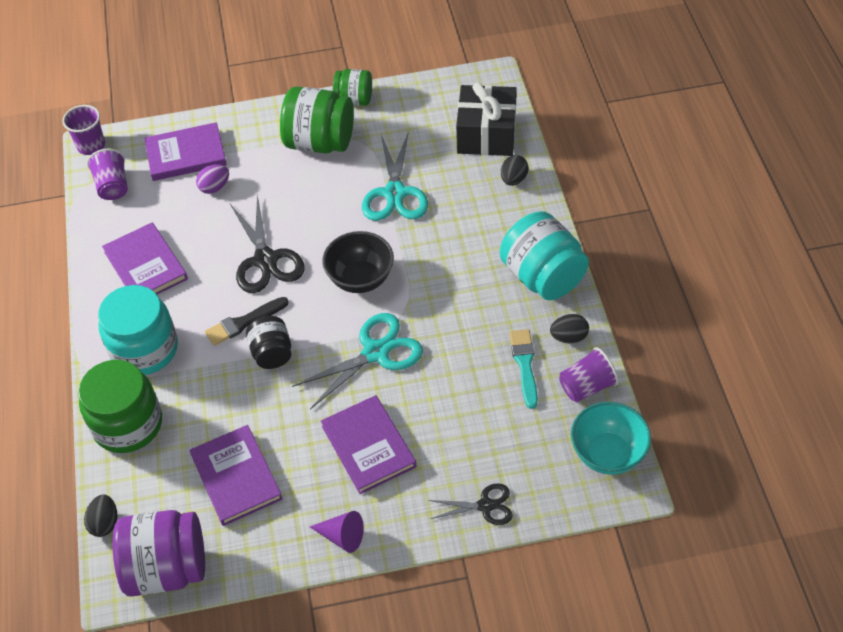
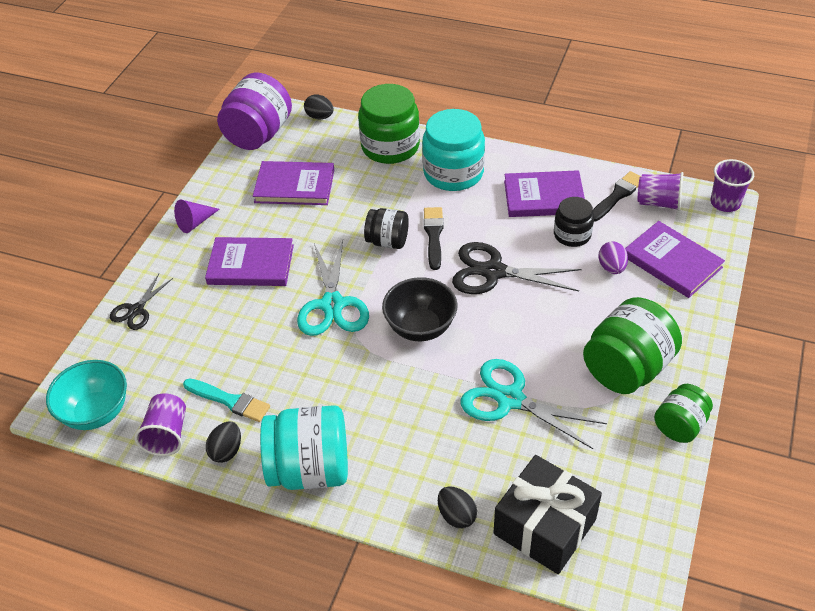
camera: 120 degrees right, 5 degrees down
purple book [144,122,227,181] -> purple book turned 60 degrees counterclockwise [625,221,725,298]
none -> black jar [554,197,594,247]
none -> black brush [593,171,642,222]

